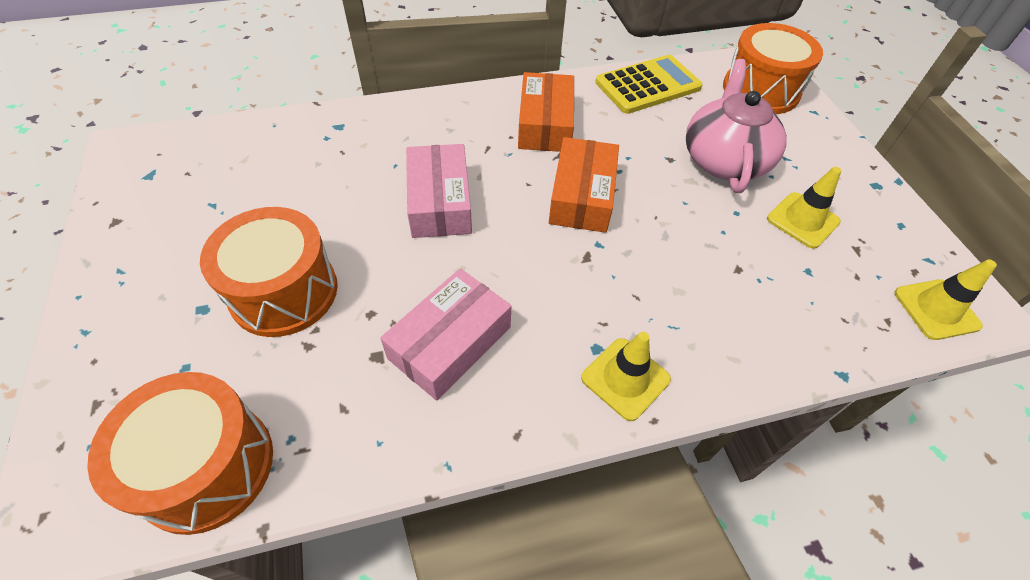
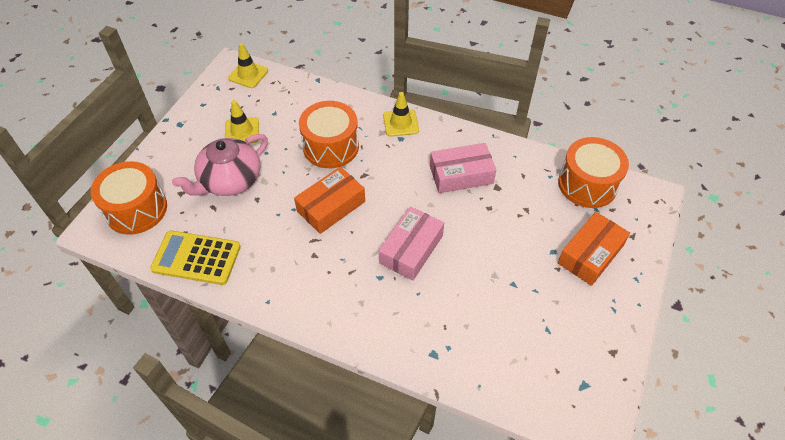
camera: 140 degrees left, 0 degrees up
orange drum [200,207,338,337] -> orange drum moved to [299,101,359,168]
orange box [518,72,574,152] -> orange box moved to [558,212,630,286]

